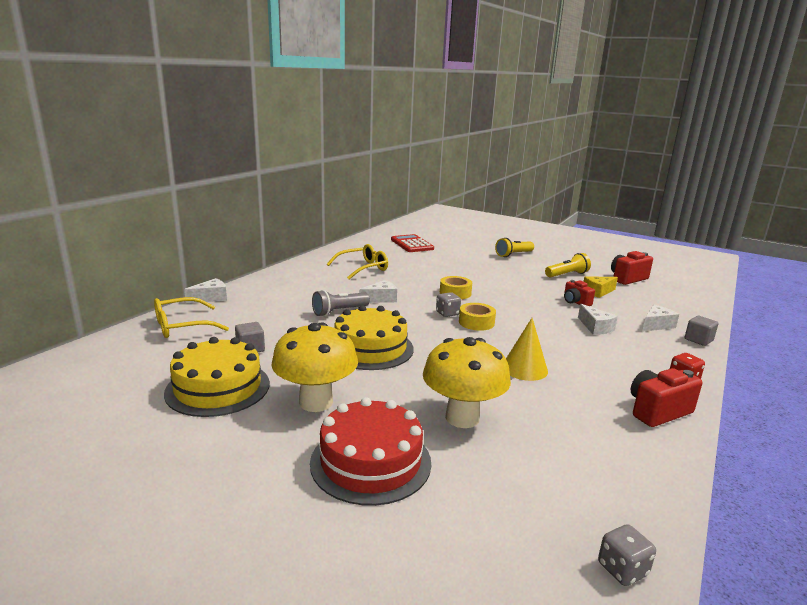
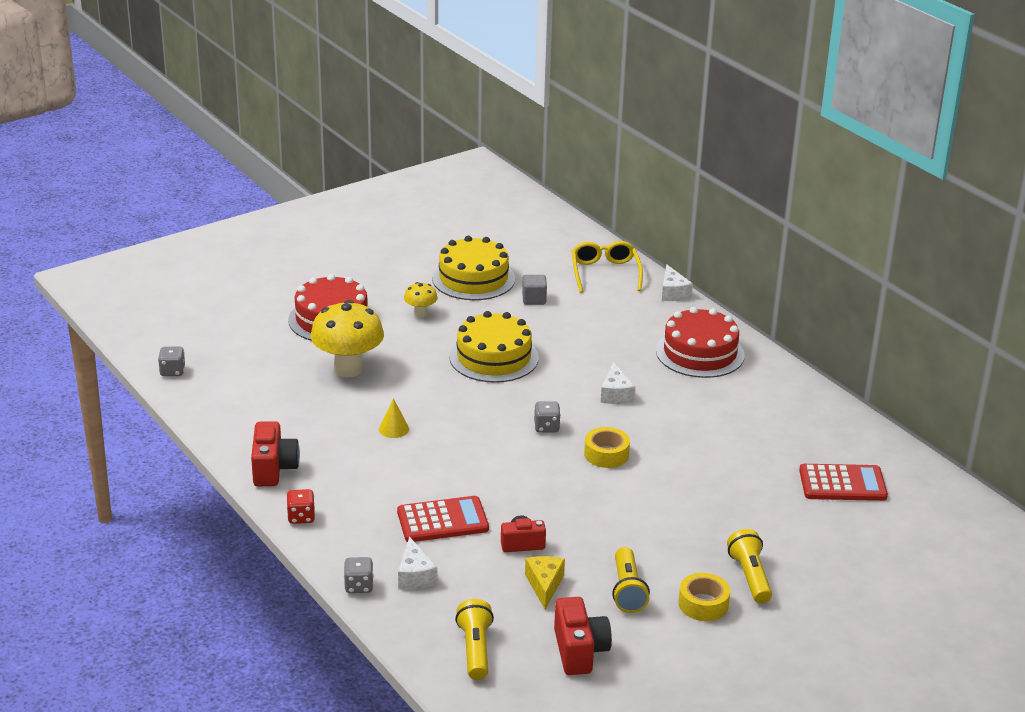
camera: 115 degrees right, 10 degrees up
yellow mushroom [271,322,358,412] -> yellow mushroom [404,282,438,318], size x0.49
grey flashlight [312,290,370,316] -> none
yellow glasses [327,244,388,279] -> none
yellow tape [459,303,496,331] -> yellow tape moved to [678,573,730,621]
yellow cone [506,318,548,381] -> yellow cone [379,398,409,438], size x0.63
white cheese [578,304,618,335] -> red calculator [397,496,489,542]
grey cube [685,316,718,346] -> grey dice [344,557,374,593]
none -> yellow flashlight [455,599,494,680]
none -> red cake [656,307,745,378]

